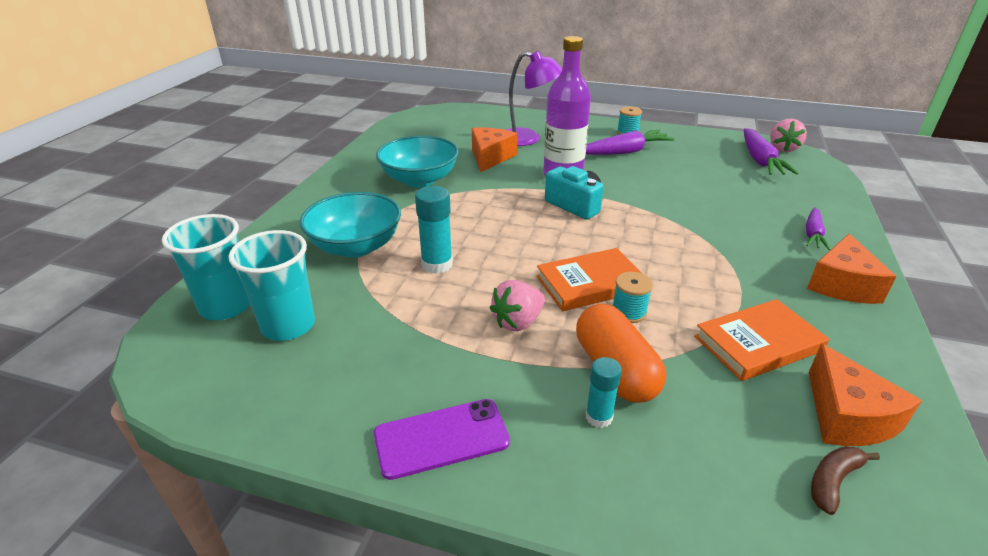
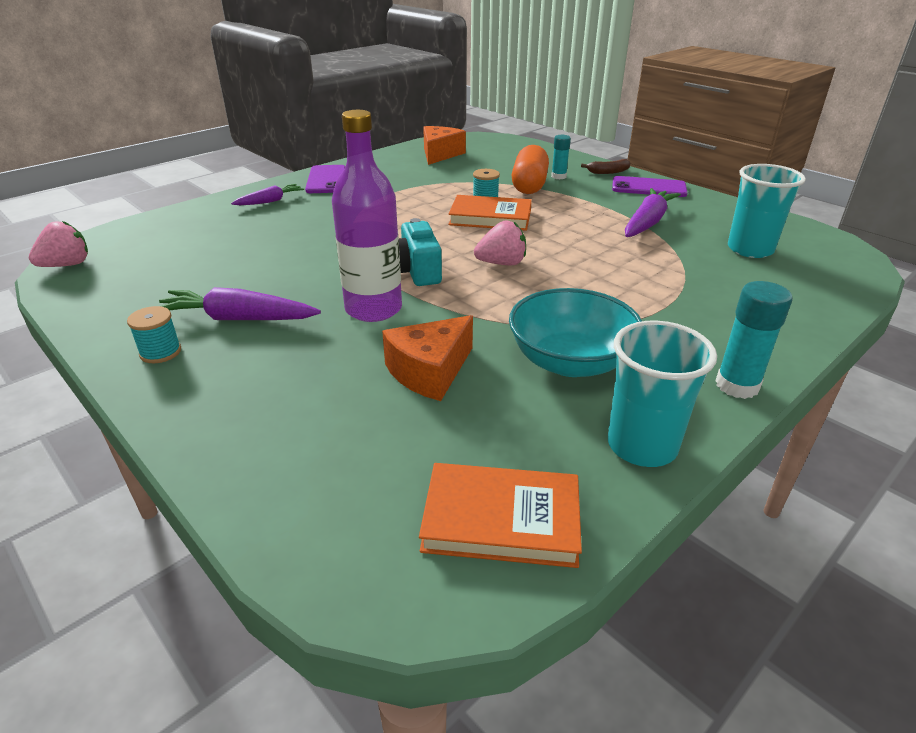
camera: 150 degrees left, 0 degrees up
turquoise cup [162,214,250,320] -> turquoise cup moved to [608,320,717,467]
turquoise bowl [300,192,401,258] -> none
turquoise glue stick [415,186,453,274] -> turquoise glue stick moved to [716,281,793,399]
pink strawberry [490,280,545,332] -> pink strawberry moved to [474,221,526,266]
purple lamp [506,51,562,146] -> none
orange book [694,299,829,381] -> orange book moved to [419,463,582,568]
purple carrot [744,128,799,175] -> purple carrot moved to [625,188,681,237]
orange cheese [807,234,897,304] -> purple phone [305,165,345,193]
brown banana [811,446,880,515] -> brown banana moved to [581,159,631,174]

